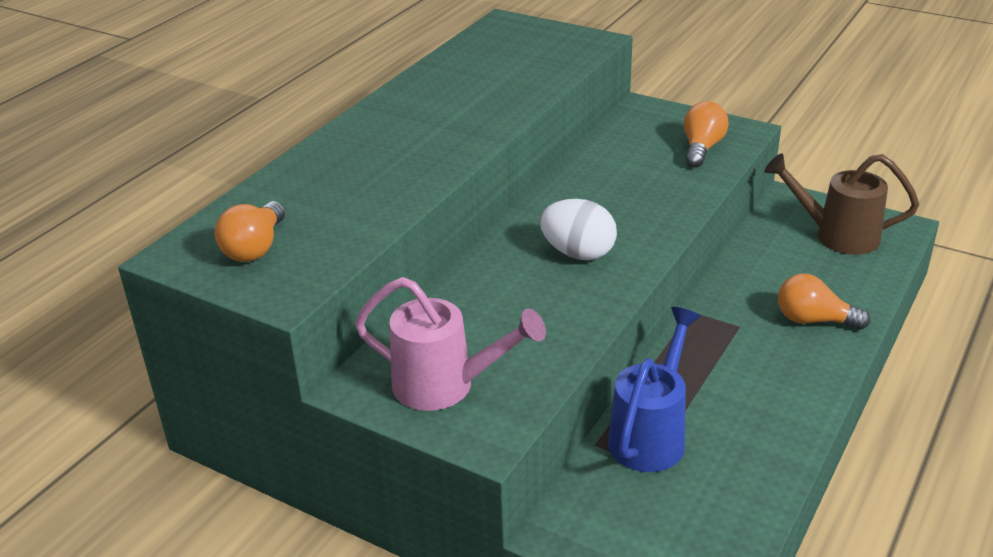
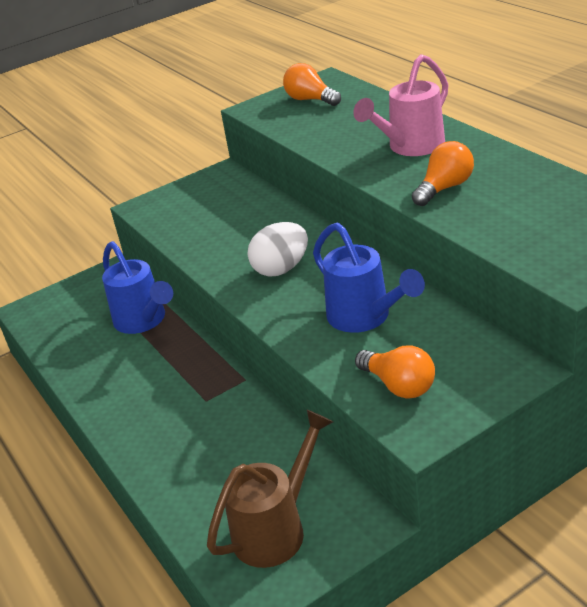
camera: 120 degrees right, 0 degrees up
pink watering can [355,277,546,411] -> pink watering can moved to [353,54,448,156]
orange light bulb [778,274,871,330] -> orange light bulb moved to [412,141,474,206]
none -> blue watering can [313,222,425,333]

